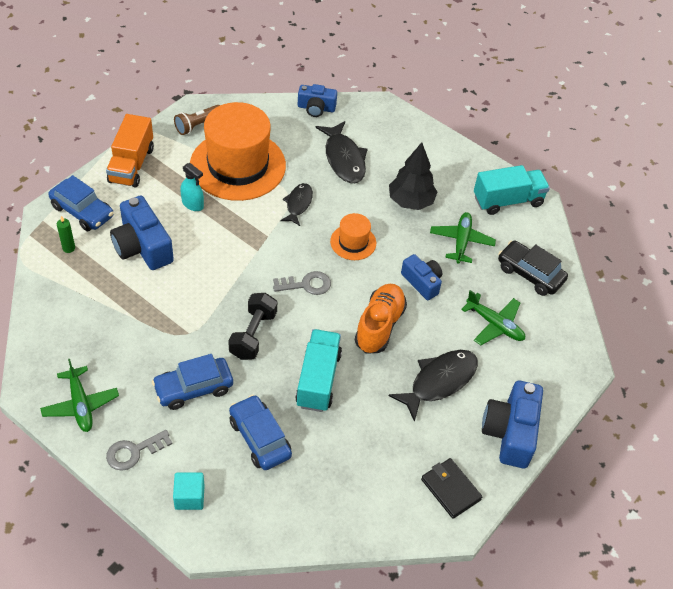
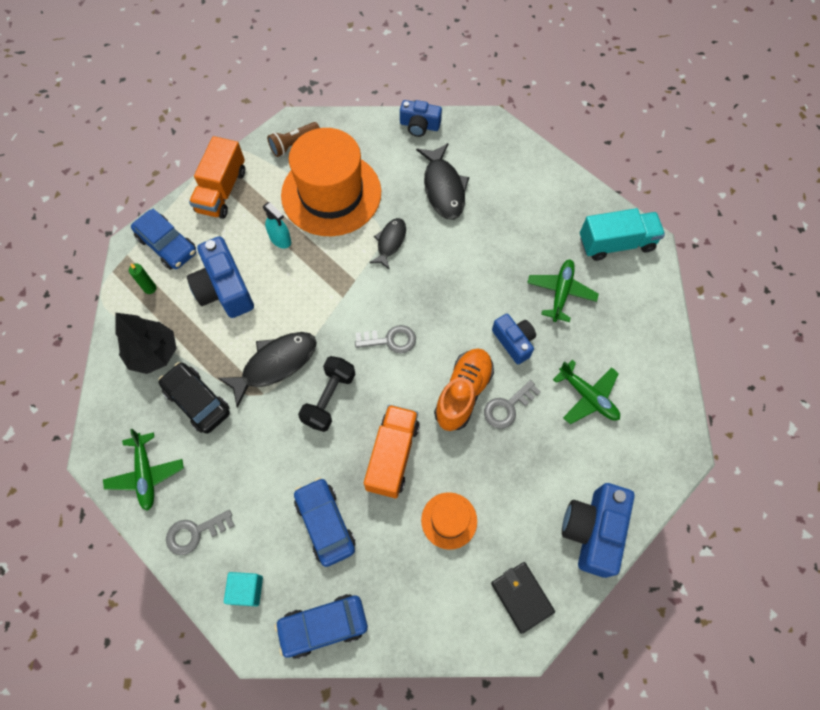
camera: 10 degrees right, 15 degrees up
blue car [152,354,233,410] -> blue car moved to [275,594,368,659]
turquoise truck [295,329,342,412] -> orange truck [364,405,420,499]
orange hat [330,213,376,260] -> orange hat moved to [421,492,477,550]
black tree [389,142,437,210] -> black tree moved to [115,313,177,374]
black fish [389,350,478,422] -> black fish moved to [218,332,317,408]
black car [498,241,568,296] -> black car moved to [158,362,230,434]
none -> grey key [484,380,541,429]

